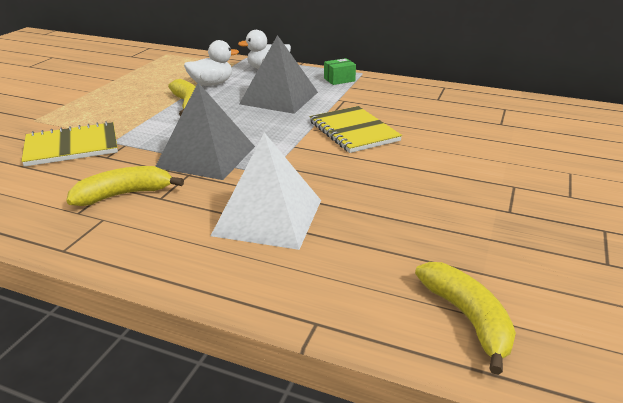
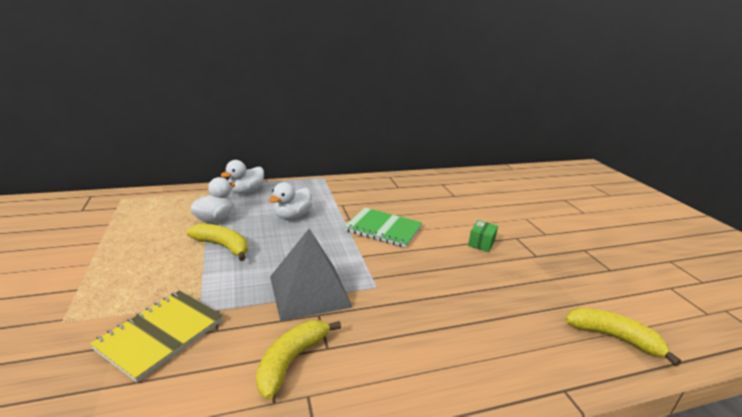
camera: 40 degrees left, 5 degrees down
white pyramid [211,133,321,250] -> none
grey pyramid [239,35,318,114] -> white duck [269,182,312,219]
yellow notebook [310,106,402,153] -> green notebook [344,207,422,248]
green box [324,58,356,85] -> green box moved to [468,220,498,252]

